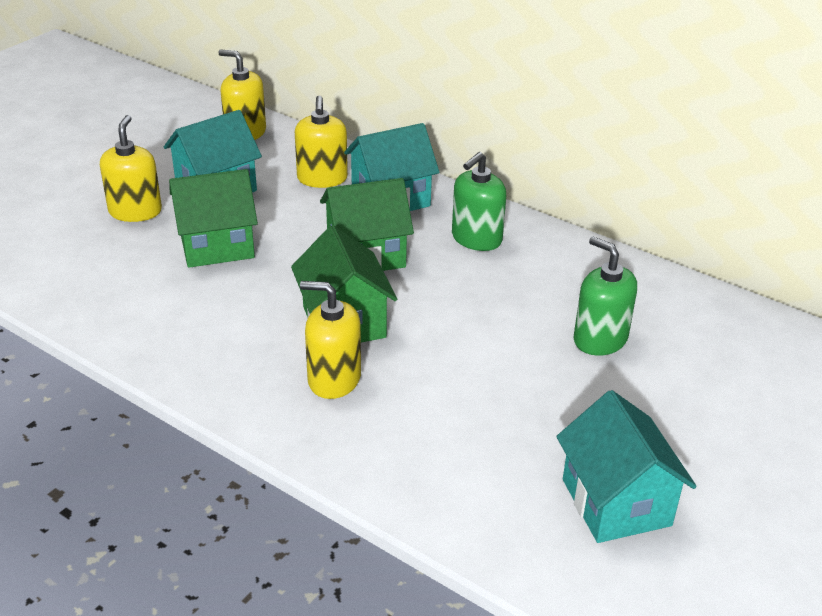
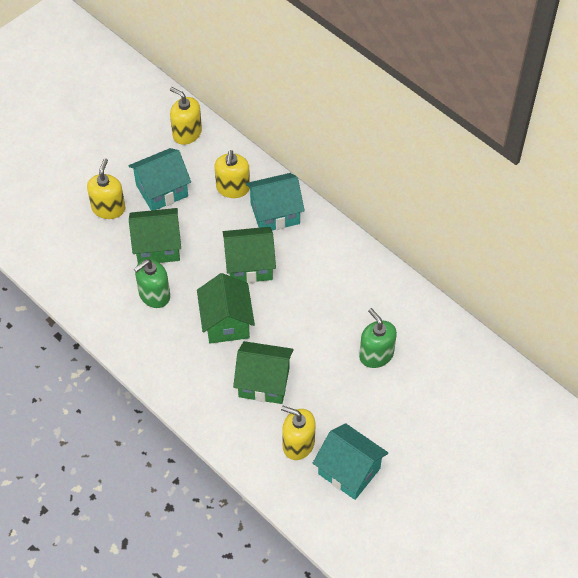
camera: 10 degrees right, 20 degrees up
yellow soap dispenser [300,281,361,399] -> yellow soap dispenser moved to [281,406,316,460]
green soap dispenser [452,152,506,251] -> green soap dispenser moved to [134,259,170,308]
turquoise house [556,390,697,543] -> turquoise house turned 45 degrees counterclockwise [313,423,388,500]
none -> green house [233,341,294,404]

